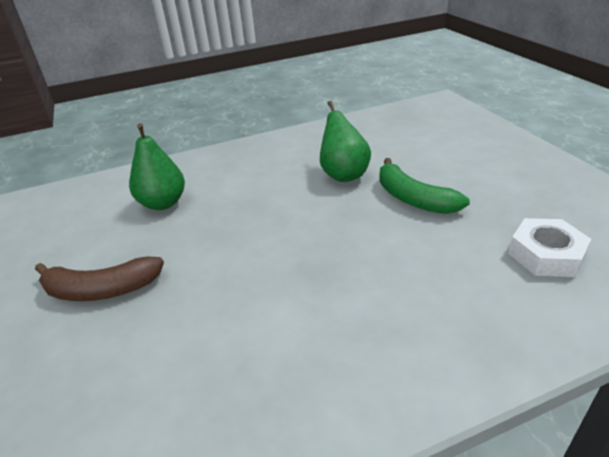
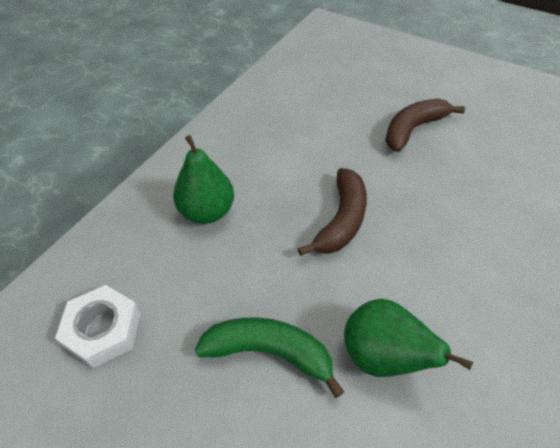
camera: 140 degrees right, 15 degrees up
green pear [129,123,185,210] -> green pear moved to [173,135,234,224]
none -> brown banana [298,168,367,256]

